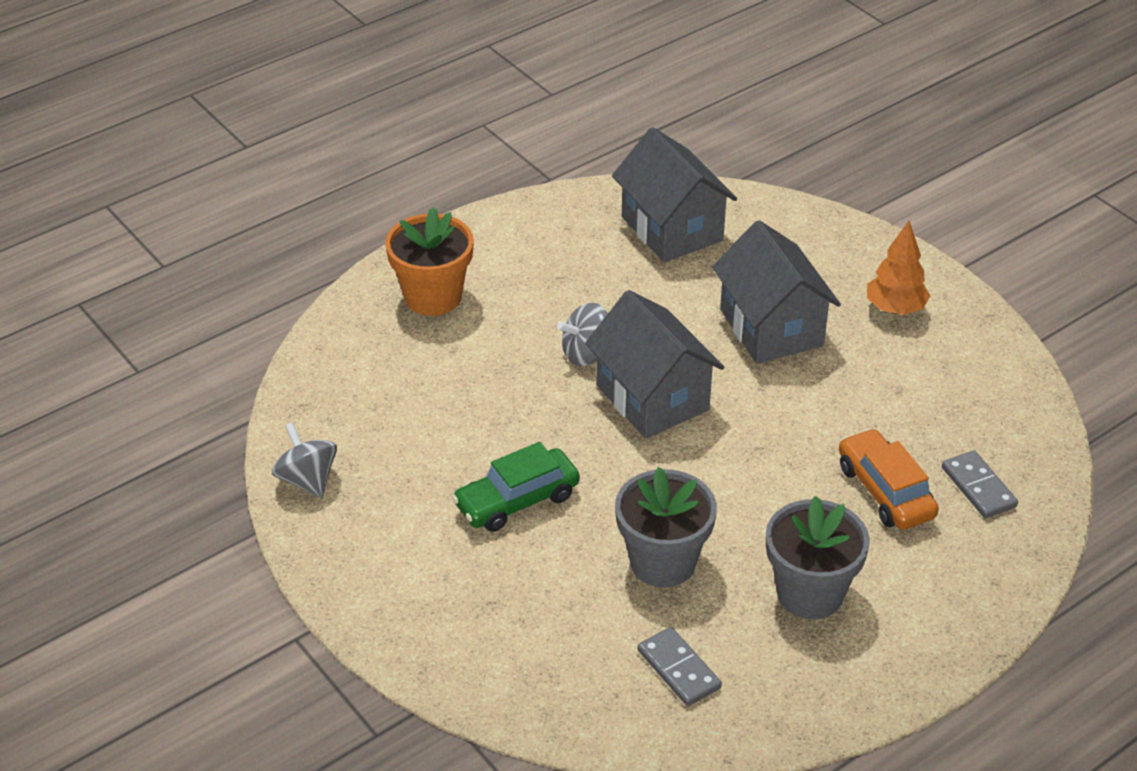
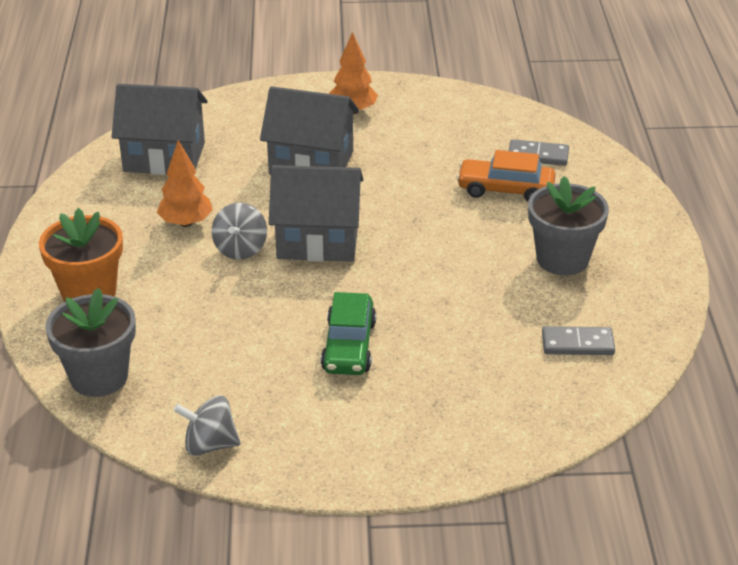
camera: 55 degrees left, 5 degrees down
grey flower pot [615,467,717,587] -> grey flower pot moved to [45,288,136,397]
none -> orange tree [157,140,213,227]

